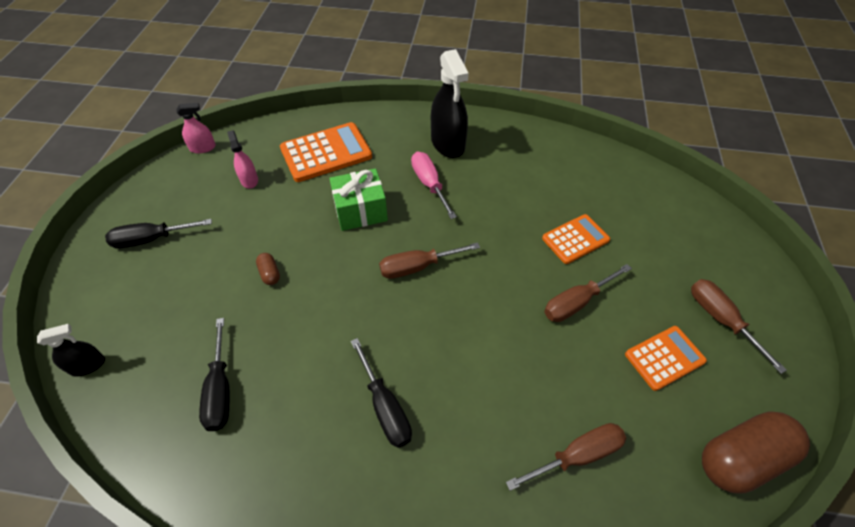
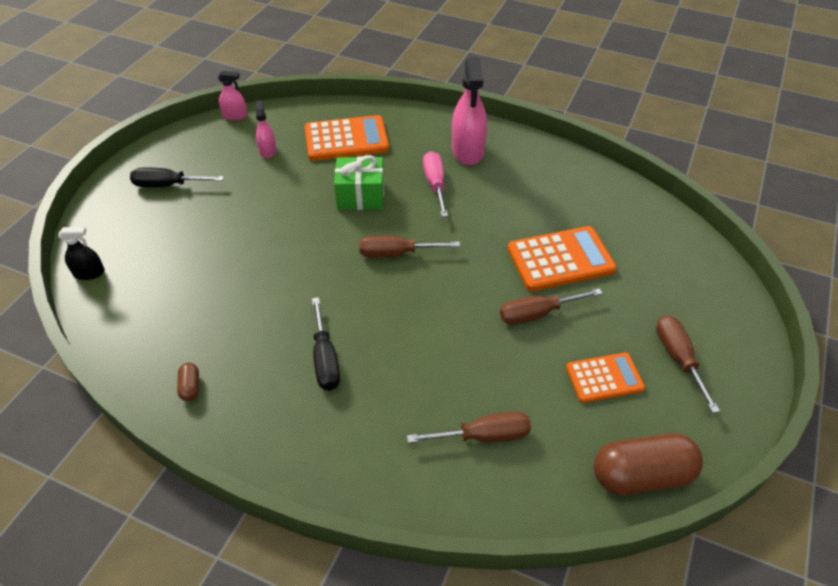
camera: 15 degrees right, 5 degrees down
black screwdriver [199,318,230,431] -> none
brown capsule [256,253,280,285] -> brown capsule moved to [177,363,199,401]
black spray bottle [431,49,469,158] -> pink spray bottle [452,57,487,165]
orange calculator [542,214,610,264] -> orange calculator [508,226,617,291], size x1.59

